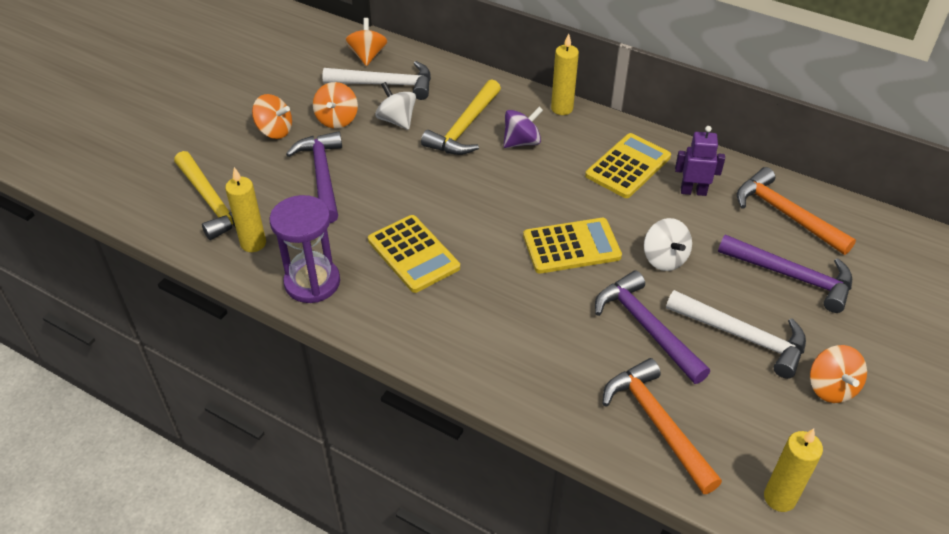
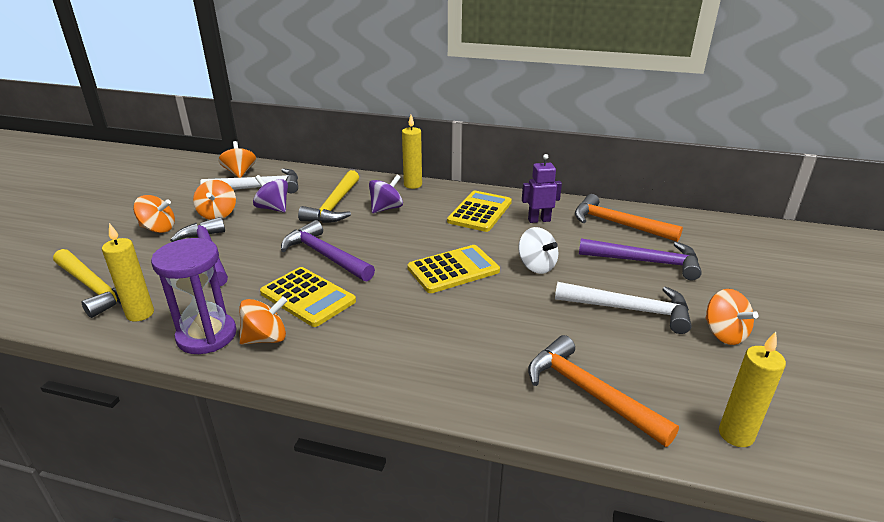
camera: 15 degrees left, 15 degrees down
white spinning top [375,82,416,130] -> purple spinning top [253,175,288,213]
purple hammer [595,270,710,384] -> purple hammer moved to [281,220,375,282]
none -> orange spinning top [239,296,287,344]

